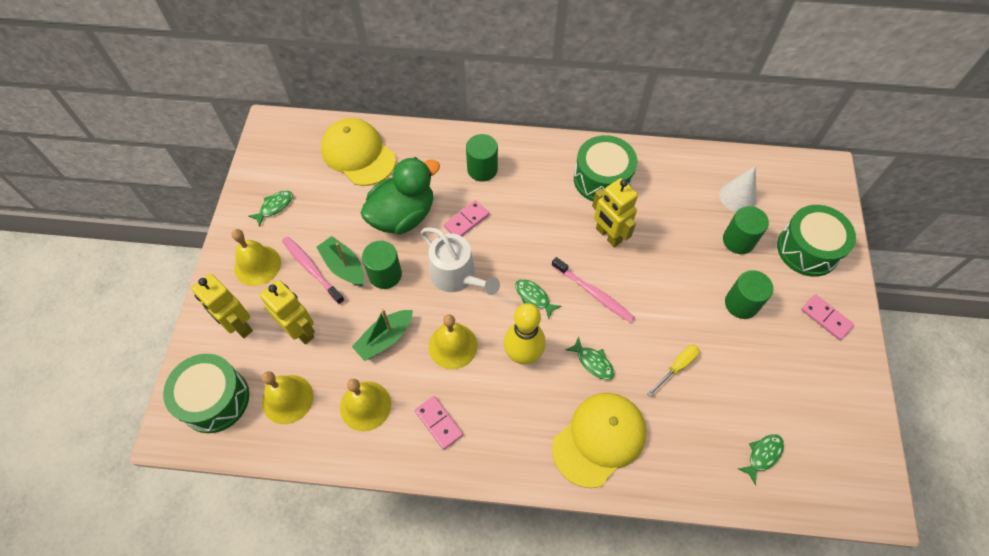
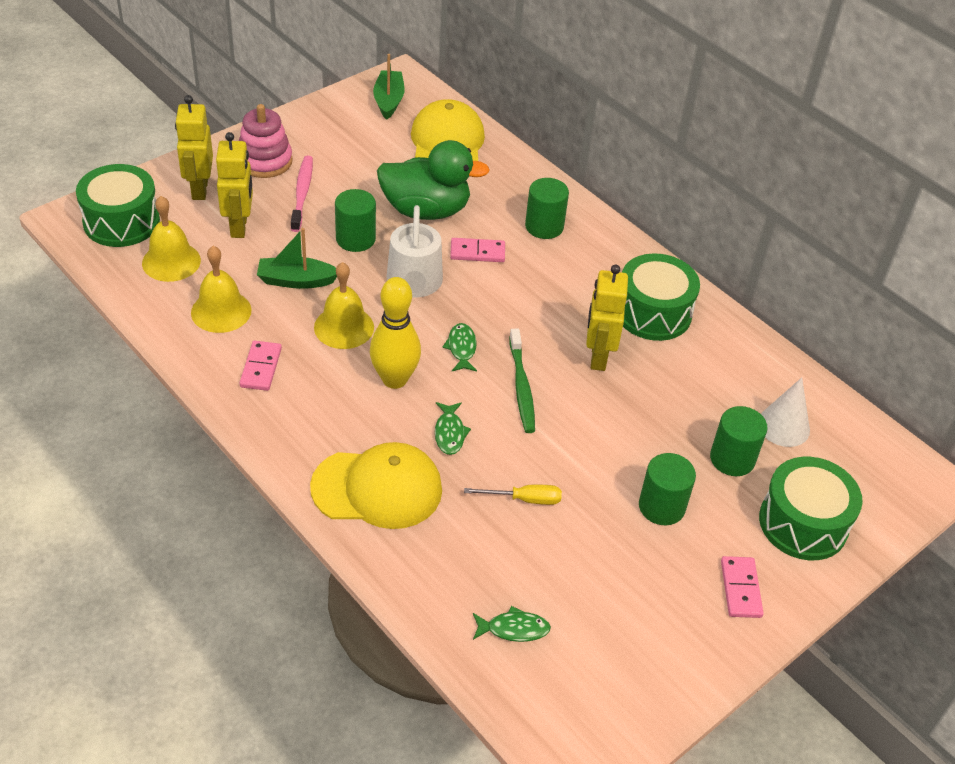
camera: 40 degrees right, 15 degrees down
yellow bell [232,229,281,286] -> pink stacking toy [239,104,293,178]
green fish [248,190,293,227] -> none
green boat [316,236,364,286] -> green boat moved to [373,54,405,120]
pink toothbrush [551,257,635,323] -> green toothbrush [509,329,535,433]

